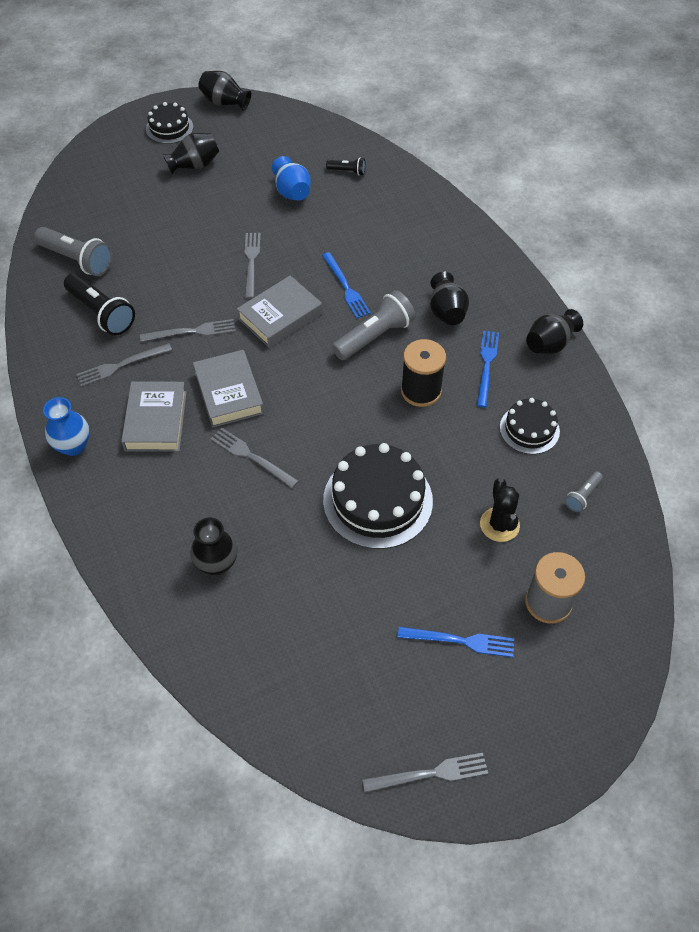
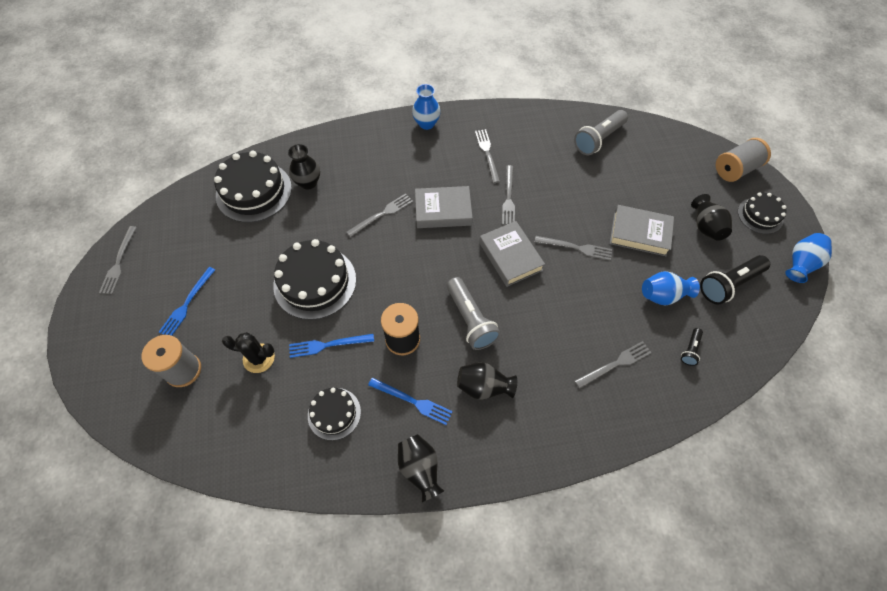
camera: 105 degrees right, 5 degrees up
black flashlight [64,273,135,336] -> black flashlight moved to [700,255,770,304]
grey book [121,382,187,452] -> grey book moved to [610,205,674,256]
black vase [198,71,251,111] -> blue vase [785,233,832,283]
blue fork [322,252,371,318] -> blue fork moved to [289,334,374,358]
grey flashlight [565,471,603,512] -> none
none -> black cake [214,151,292,222]
none -> grey fork [575,341,652,388]
none -> grey spool [716,138,771,182]

